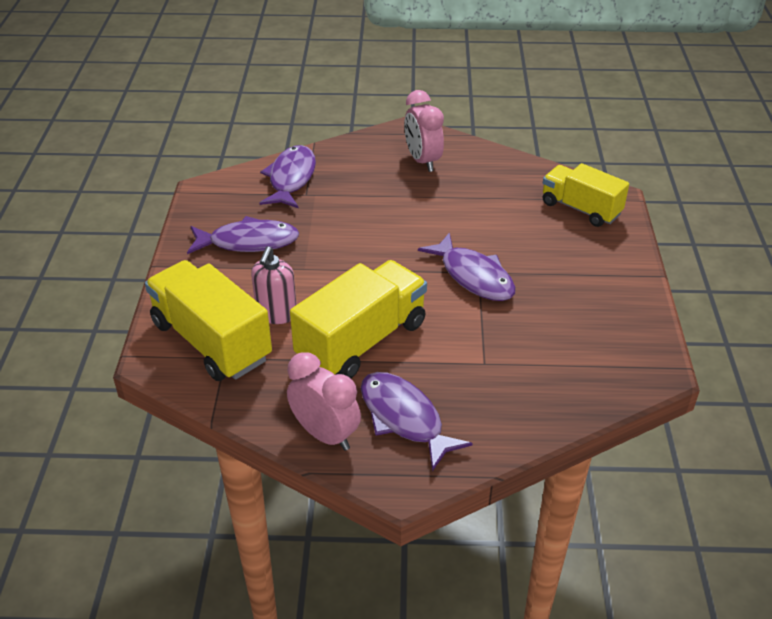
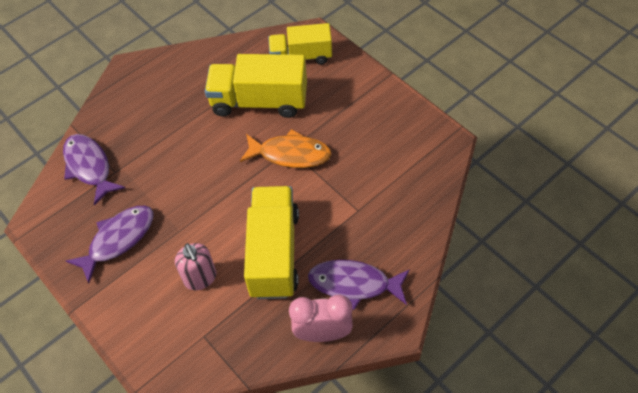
camera: 40 degrees left, 15 degrees up
yellow truck [145,260,272,381] -> yellow truck moved to [205,54,307,118]
pink clock [404,90,444,172] -> none
purple fish [418,232,516,301] -> orange fish [240,129,332,168]

